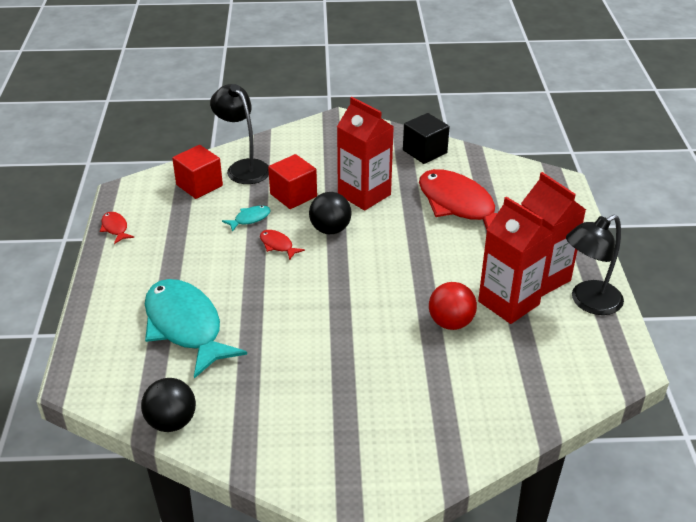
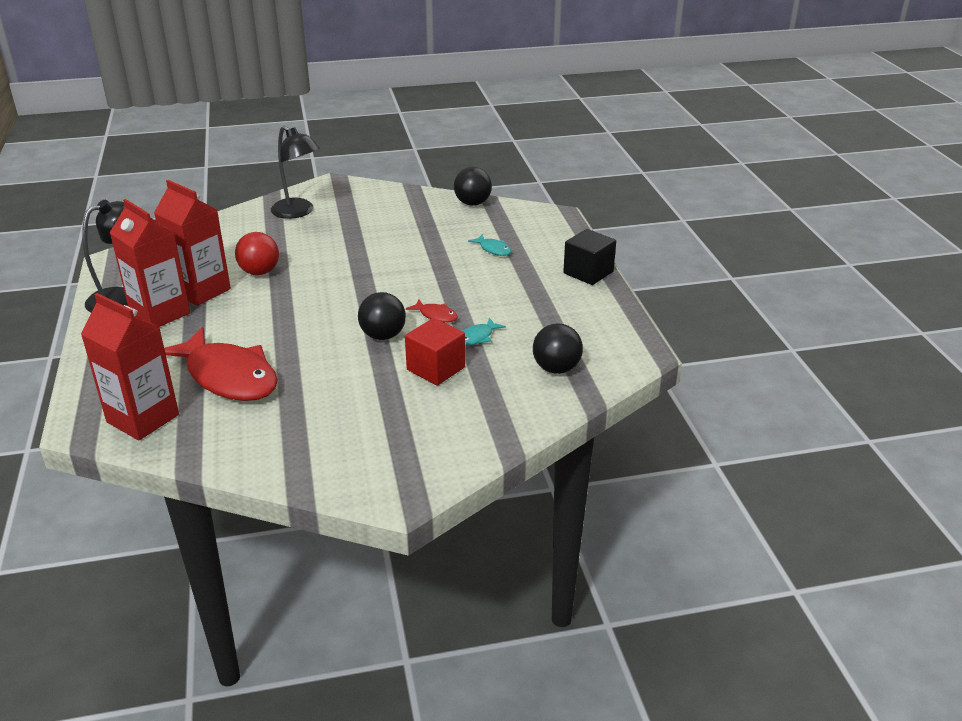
camera: 170 degrees right, 5 degrees down
red fish [100,212,134,244] -> none
turquoise fish [145,279,247,378] -> turquoise fish [468,234,511,256], size x0.41
red cube [172,145,223,199] -> black ball [533,324,583,374]
black lamp [210,84,269,184] -> black lamp moved to [271,126,320,219]
red carton [337,97,394,211] -> red carton moved to [81,293,179,440]
black cube [403,113,450,164] -> black cube moved to [563,229,616,285]

